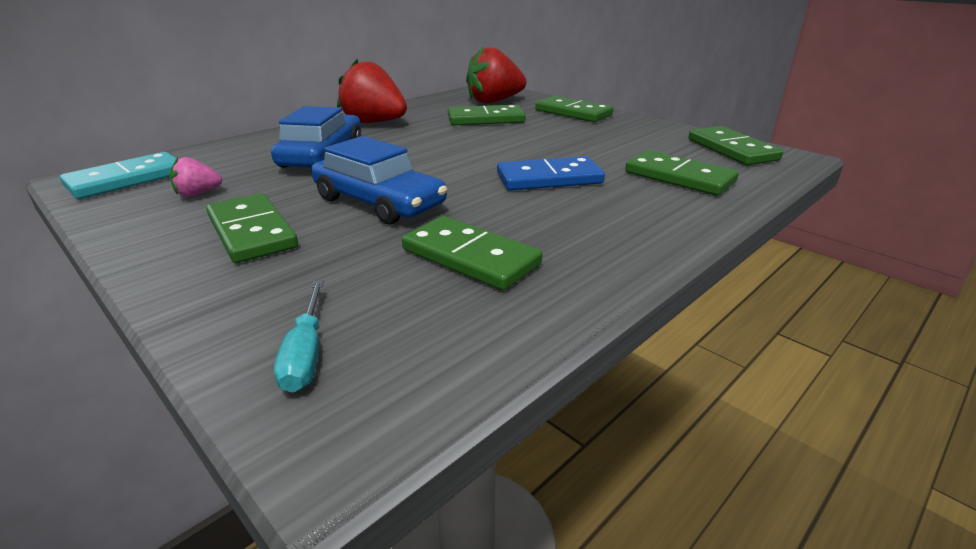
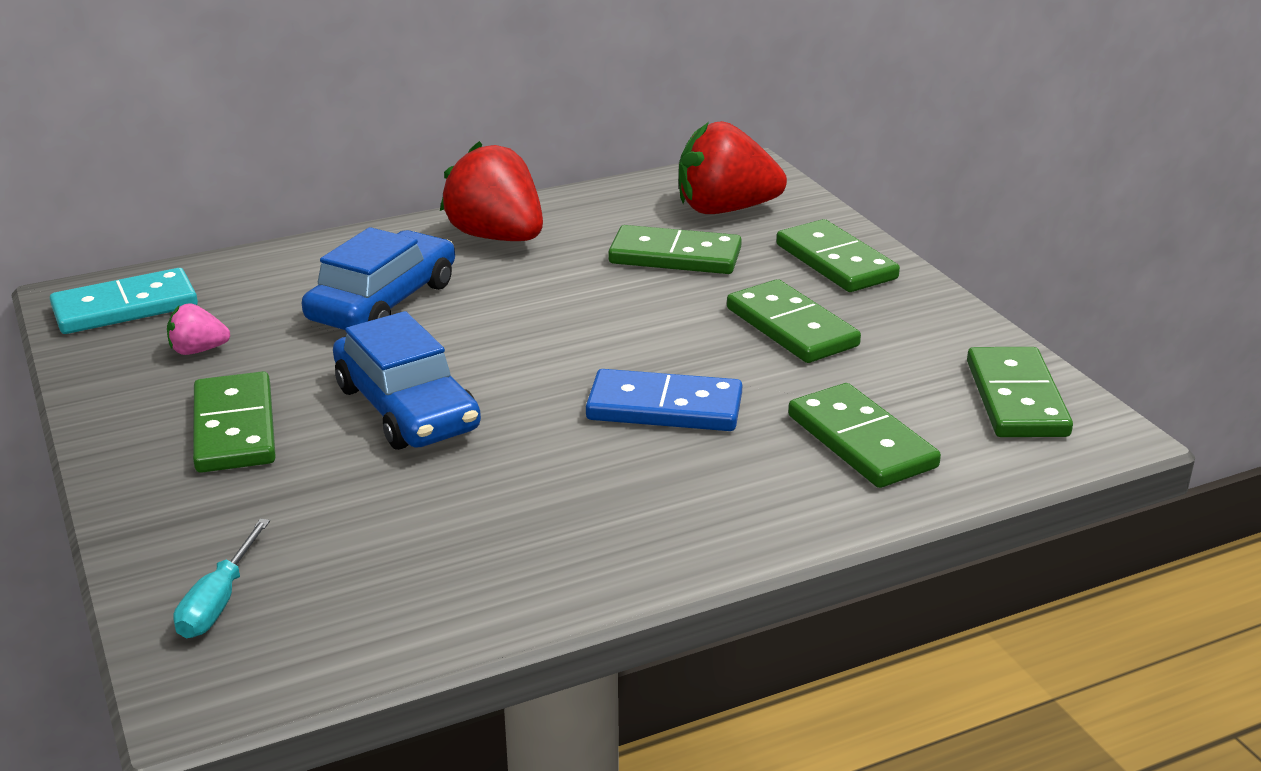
camera: 20 degrees right, 0 degrees up
green domino [402,216,542,290] -> green domino moved to [727,279,861,363]

